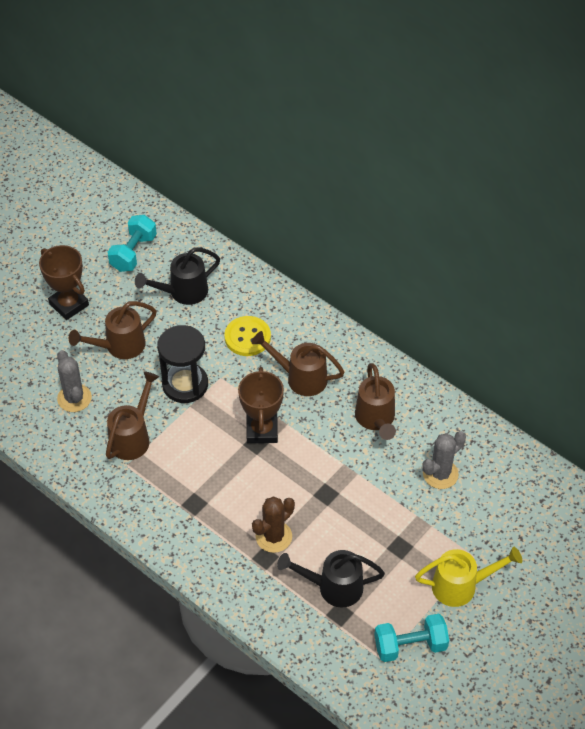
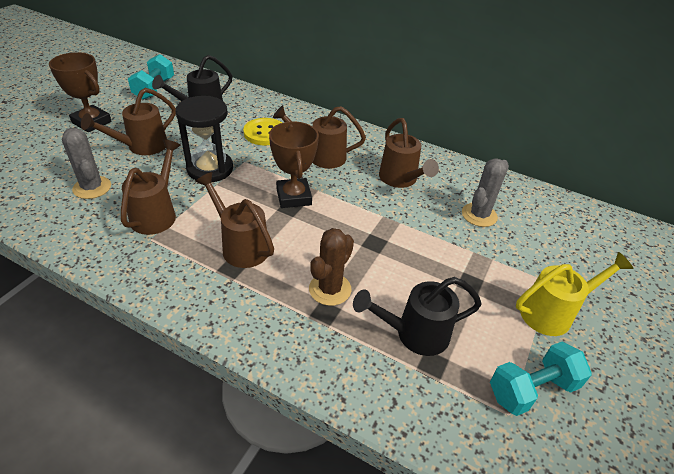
camera: 15 degrees left, 10 degrees down
none -> brown watering can [195,172,274,268]

